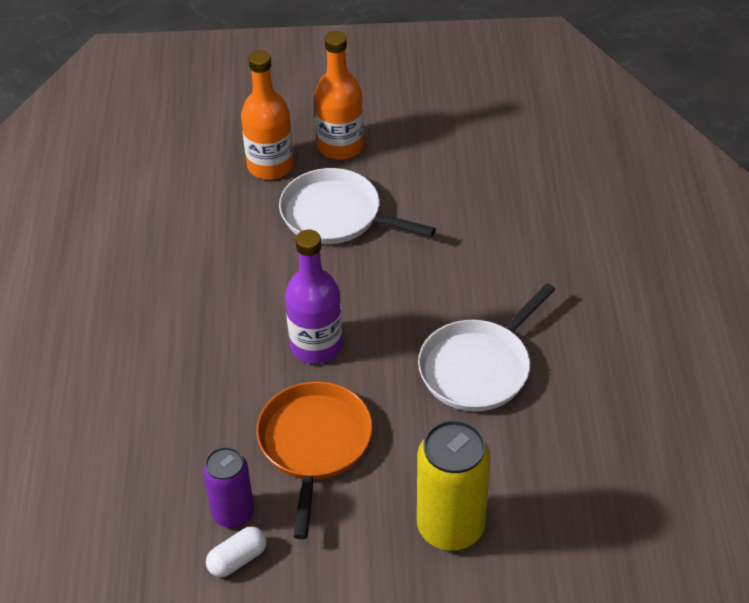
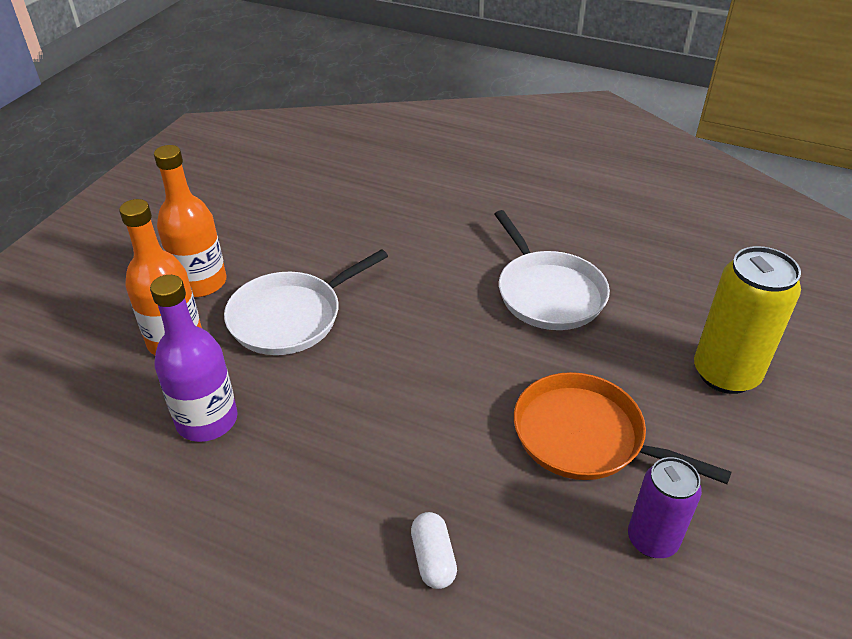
camera: 65 degrees left, 5 degrees down
white capsule [206,526,267,577] -> white capsule moved to [411,512,457,589]
purple bottle [285,230,343,364] -> purple bottle moved to [150,275,237,442]

